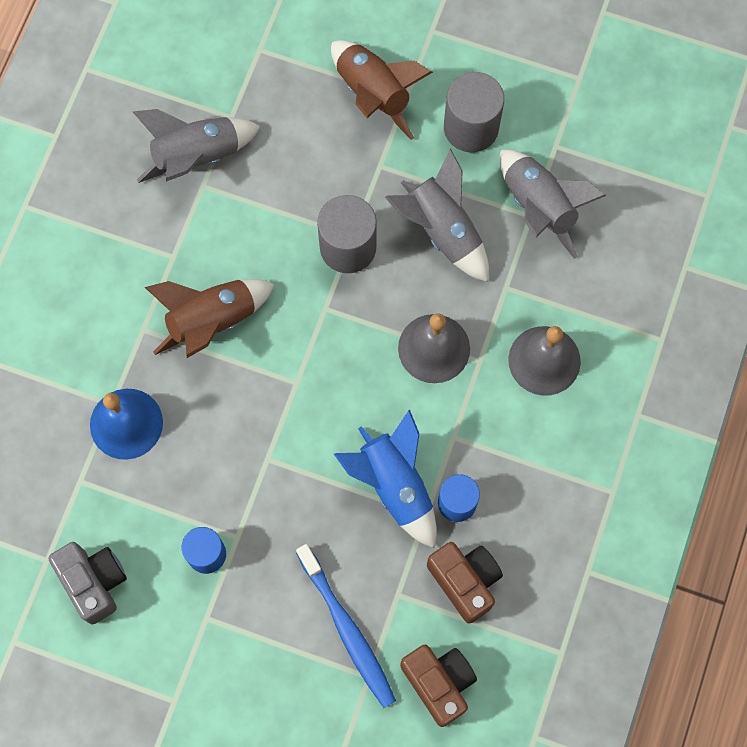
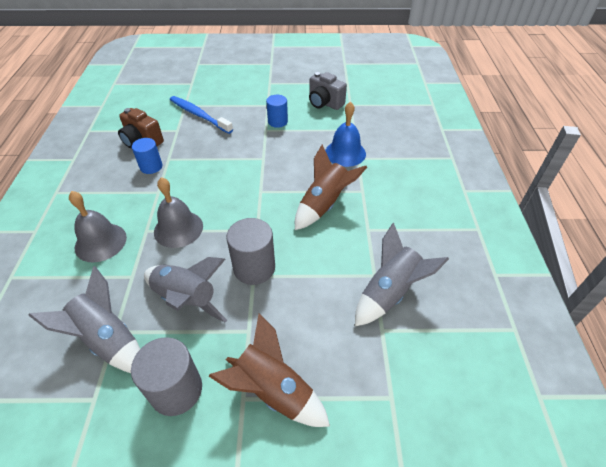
camera: 160 degrees right, 25 degrees down
blue rocket [334,409,437,548] -> none
brown camera [400,645,477,727] -> none

